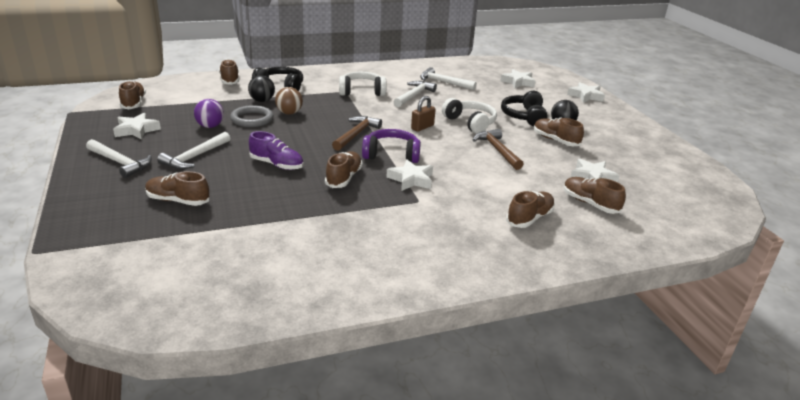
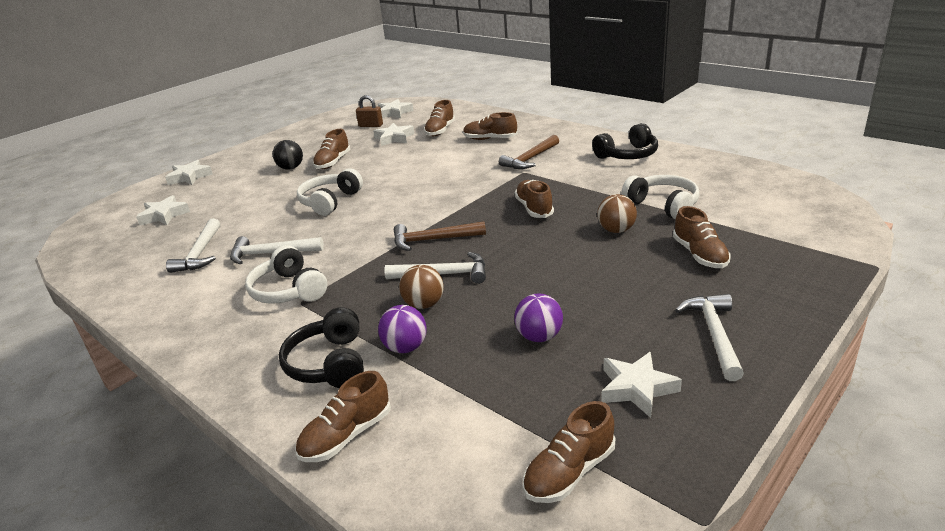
camera: 115 degrees left, 0 degrees up
white hammer [157,132,230,169] -> white hammer moved to [385,252,486,284]
grey ring [230,105,274,127] -> none
black ball [248,75,275,102] -> purple ball [378,305,427,353]
purple shoe [249,131,304,170] -> none
brown shoe [325,151,363,188] -> brown shoe turned 90 degrees clockwise [515,180,554,218]
purple headphones [362,129,421,163] -> none
white star [386,159,433,191] -> white star moved to [378,99,414,118]
brown padlock [411,96,436,132] -> brown padlock moved to [356,95,383,127]
brown hammer [473,129,524,170] -> brown hammer moved to [499,135,559,169]
black headphones [501,91,548,126] -> black headphones moved to [592,123,658,159]
none -> brown ball [597,194,637,233]
none -> white headphones [621,175,700,220]

